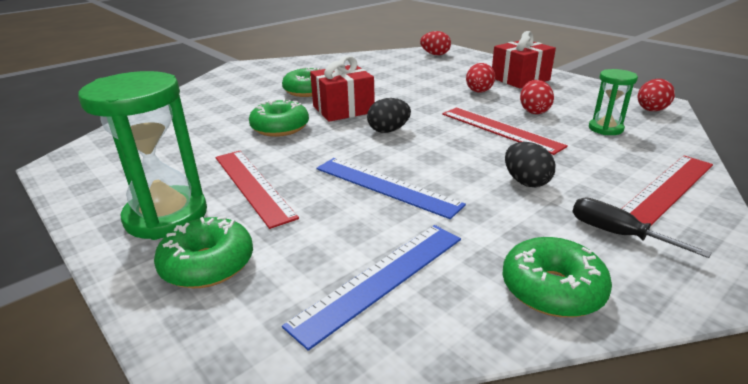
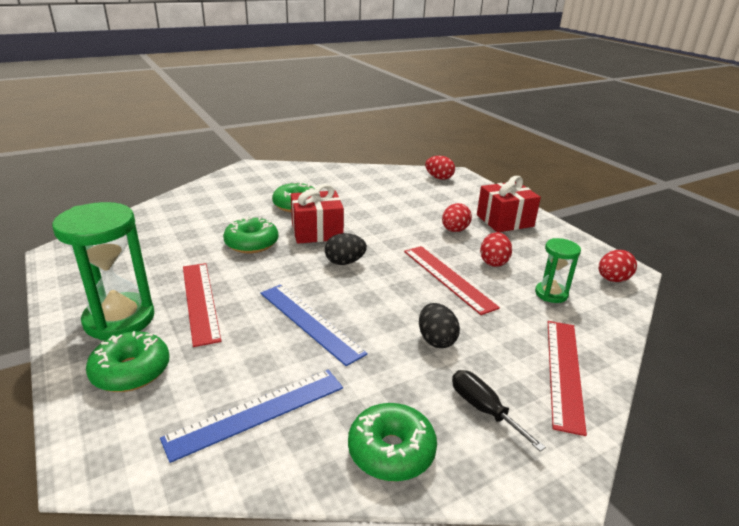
camera: 10 degrees right, 0 degrees up
red ruler [622,156,713,225] -> red ruler turned 45 degrees counterclockwise [548,321,587,436]

